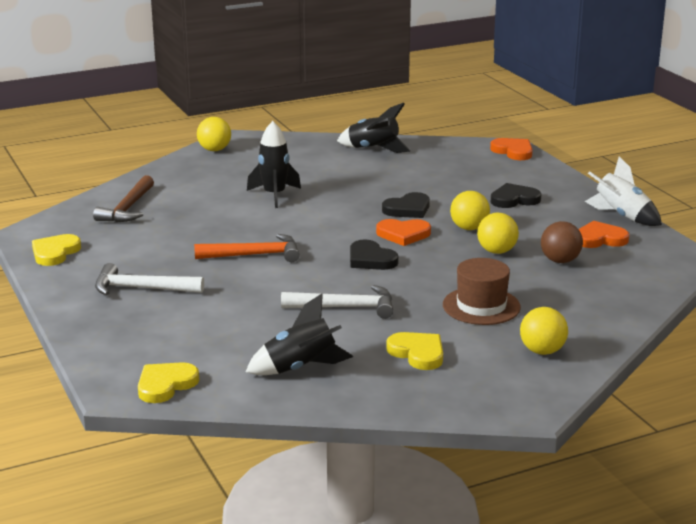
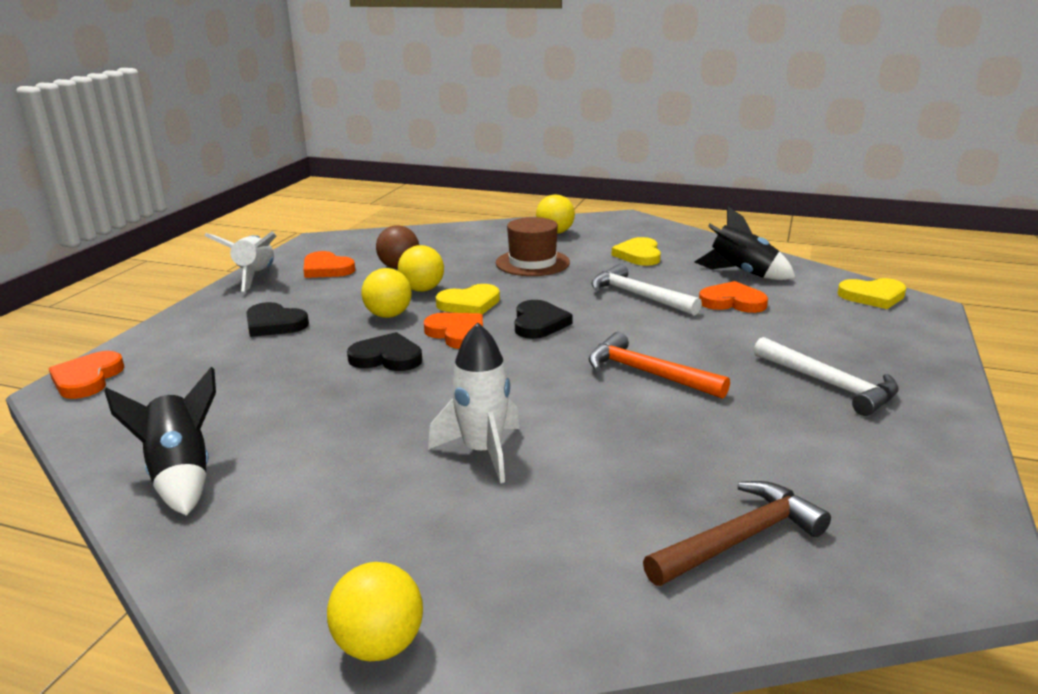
camera: 135 degrees left, 0 degrees up
yellow heart [32,234,81,266] -> yellow heart moved to [436,284,500,314]
black rocket [247,121,301,208] -> white rocket [428,322,520,483]
none -> orange heart [699,281,768,313]

